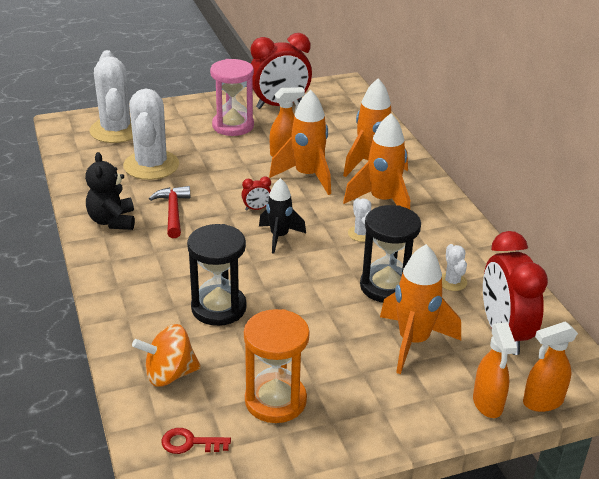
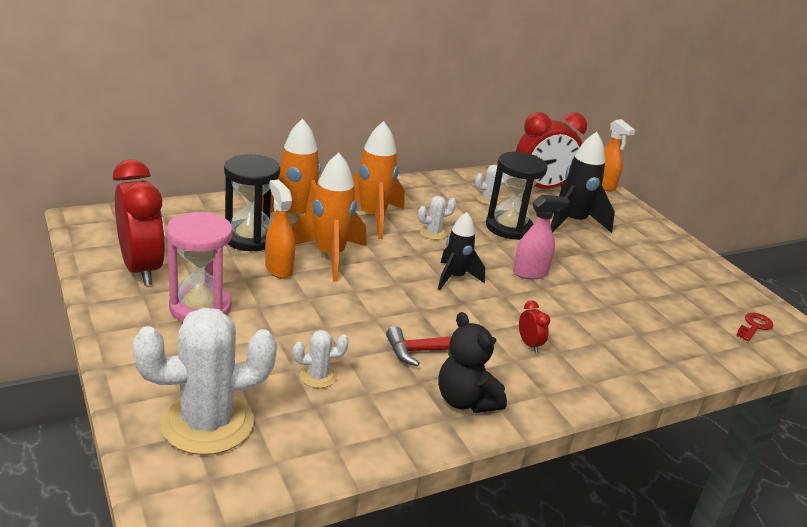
camera: 100 degrees left, 5 degrees down
black teddy bear [85,152,135,230] -> black teddy bear turned 75 degrees clockwise [438,312,507,413]
white cactus [123,89,179,180] -> white cactus [293,330,349,388], size x0.45
orange spinning top [132,324,201,387] -> none
red key [161,428,231,454] -> red key turned 135 degrees counterclockwise [737,313,773,341]
black hourglass [187,224,247,326] -> black hourglass moved to [224,154,280,252]
red clock [242,176,271,211] -> red clock moved to [519,300,550,353]
orange hourglass [244,309,310,423] -> none
orange rocket [380,244,461,374] -> black rocket [551,132,615,233]
orange spray bottle [473,322,517,418] -> none
none -> pink spray bottle [513,195,570,279]

